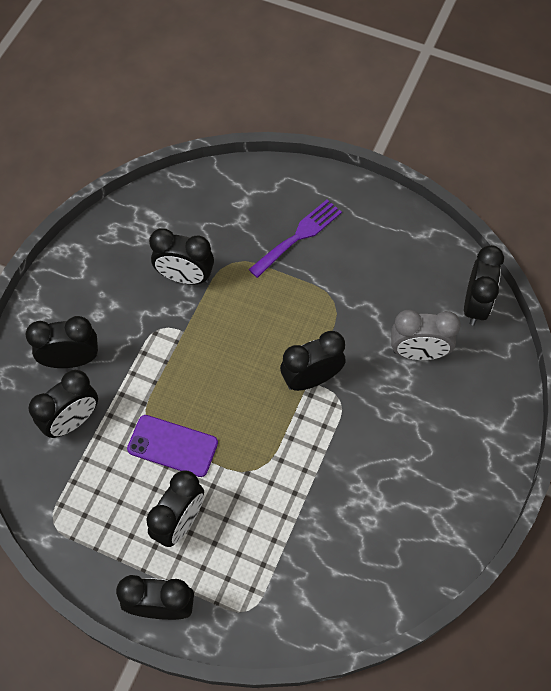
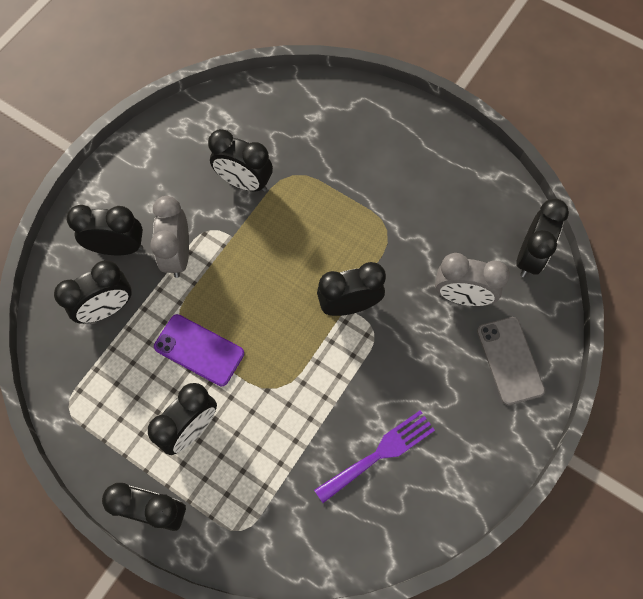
camera: 10 degrees right, 5 degrees up
purple fork [248,200,342,278] -> purple fork moved to [314,410,435,503]
none -> grey clock [150,196,189,278]
none -> grey phone [477,317,545,405]

